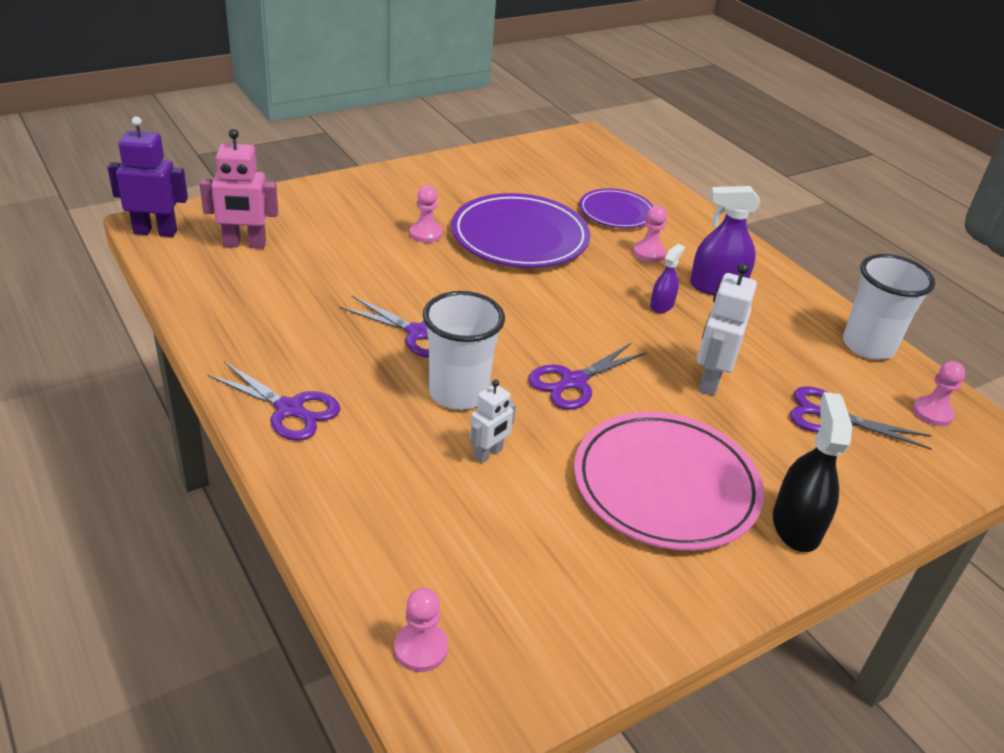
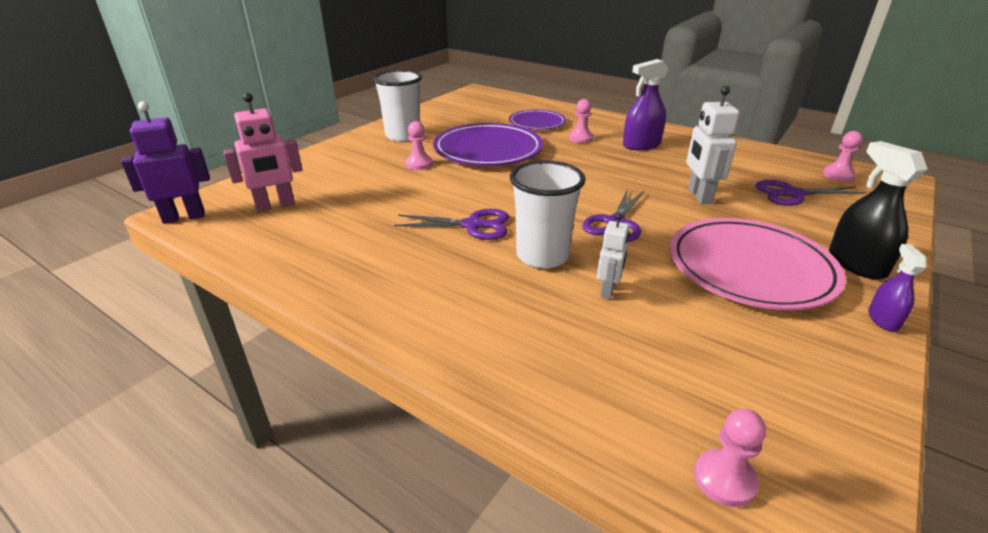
camera: 20 degrees left, 5 degrees down
purple scissors [208,362,340,441] -> none
purple spray bottle [650,244,685,313] -> purple spray bottle moved to [868,244,926,331]
white cup [843,254,935,360] -> white cup moved to [373,70,422,142]

